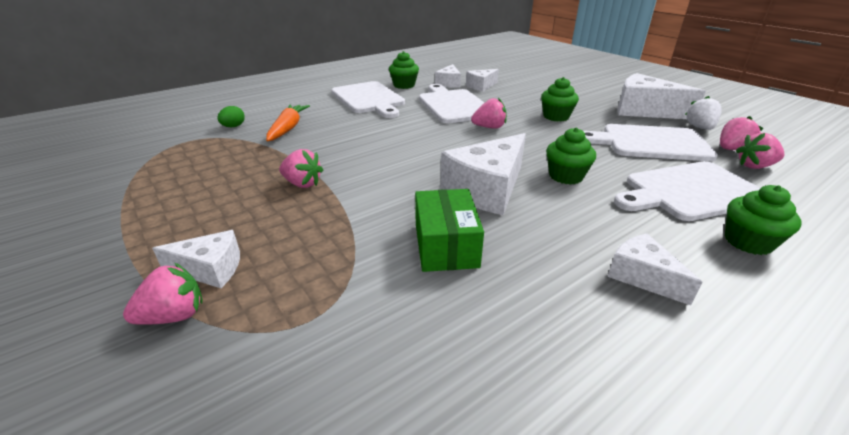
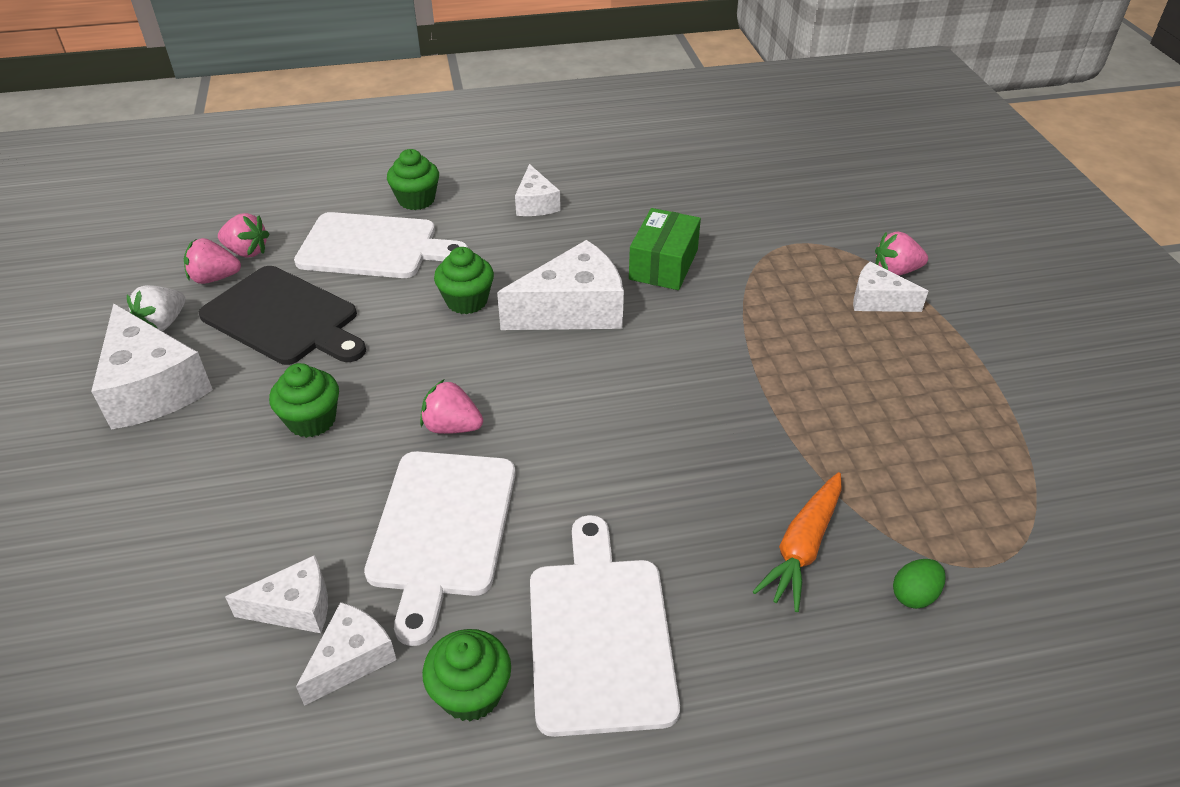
camera: 155 degrees left, 10 degrees up
pink strawberry [279,149,323,188] -> none
white cutting board [583,124,718,161] -> black cutting board [199,266,366,365]

